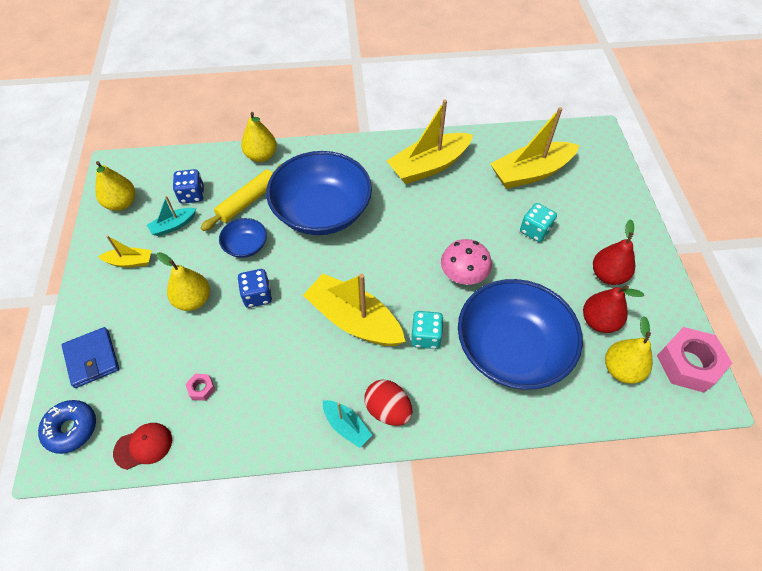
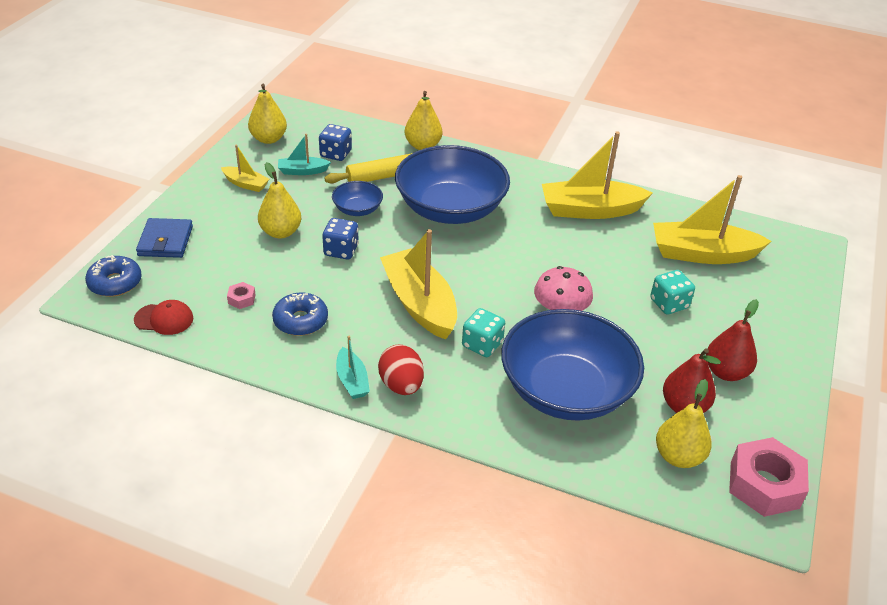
camera: 25 degrees right, 15 degrees down
none -> blue donut [272,293,328,336]

